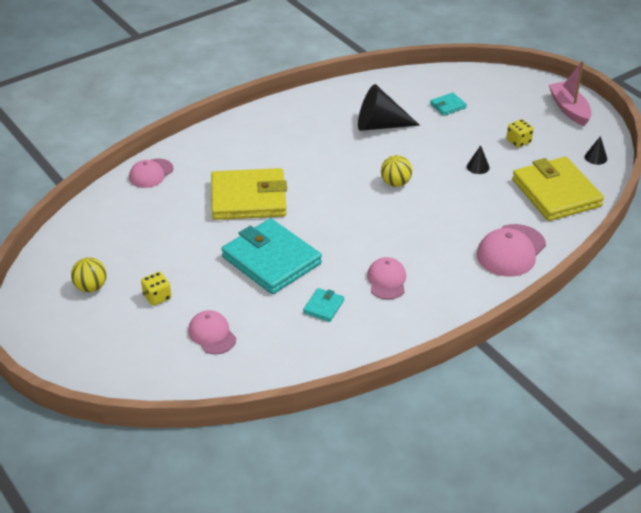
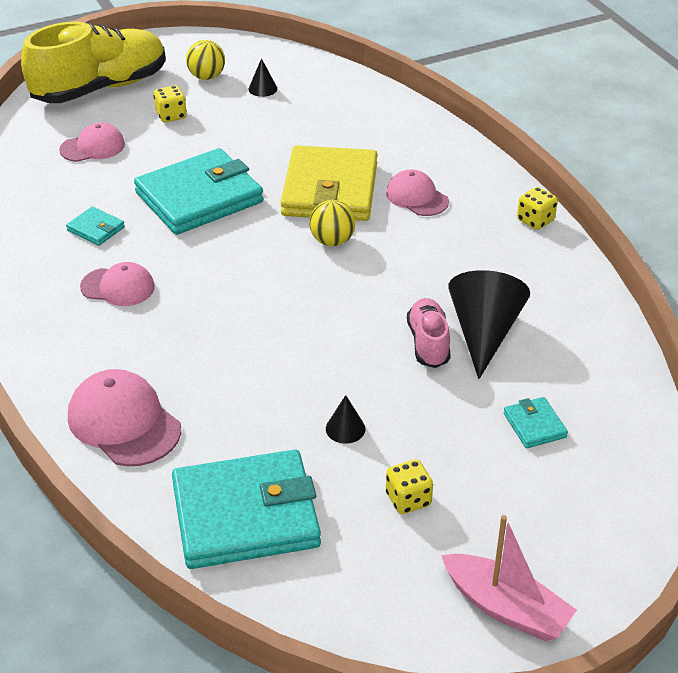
camera: 100 degrees right, 0 degrees up
pink cap [129,159,174,188] -> pink cap moved to [386,170,449,216]
yellow ball [381,155,412,187] -> yellow ball moved to [309,200,356,246]
yellow wallet [512,157,604,221] -> turquoise wallet [172,450,321,569]
pink boat [549,61,592,126] -> pink boat turned 45 degrees clockwise [441,515,577,641]
black cone [585,136,607,165] -> black cone moved to [248,58,277,97]
none -> yellow shoe [21,21,166,103]
none -> pink shoe [407,298,451,368]
none -> yellow dice [517,187,558,230]

